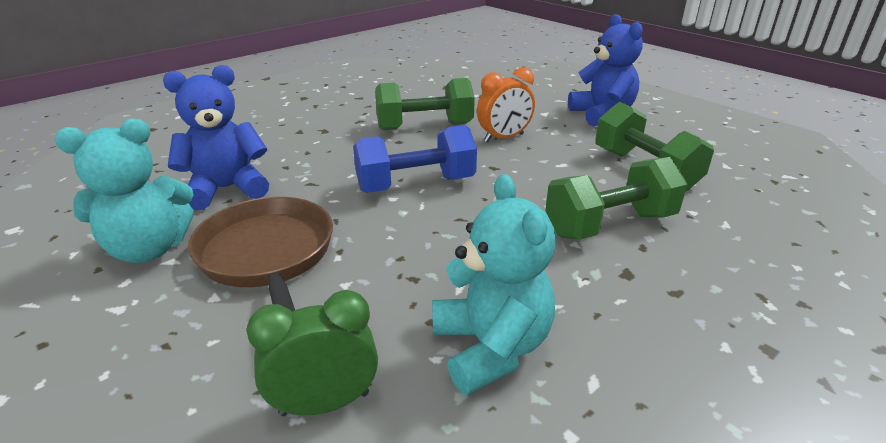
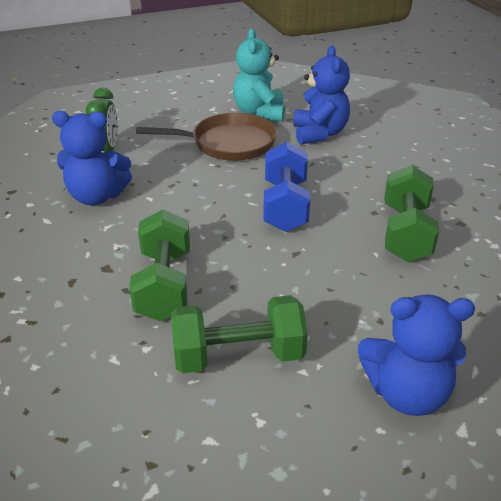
camera: 110 degrees right, 5 degrees up
turquoise teddy bear [432,174,555,395] -> blue teddy bear [52,111,132,205]
orange clock [477,67,535,142] -> none

